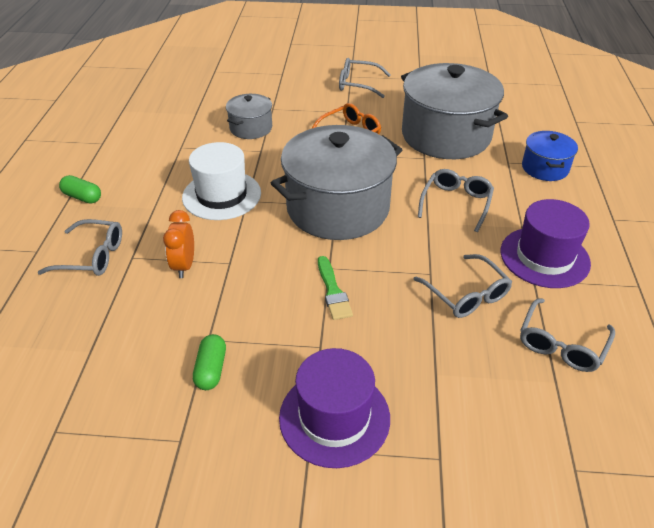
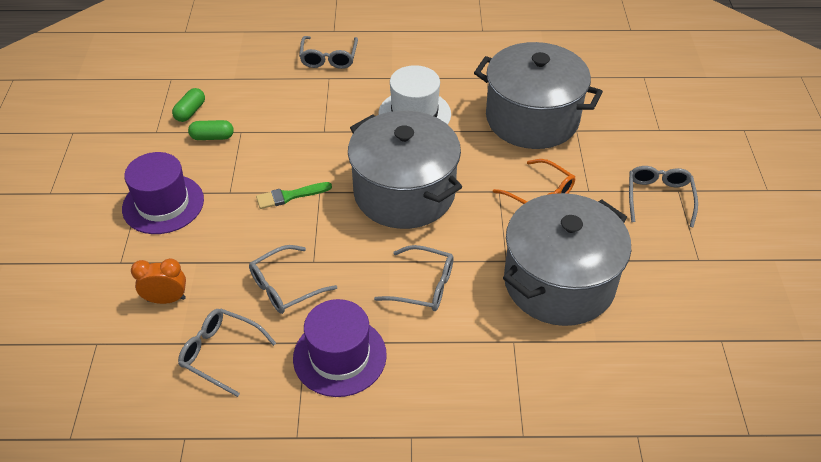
camera: 85 degrees right, 5 degrees up
green capsule [59,175,101,204] -> green capsule moved to [172,88,205,122]
orange clock [163,210,194,278] -> orange clock moved to [131,259,186,304]
grey pot [226,94,272,139] -> grey pot [474,42,603,149], size x2.05
blue pot [522,131,578,181] -> none

